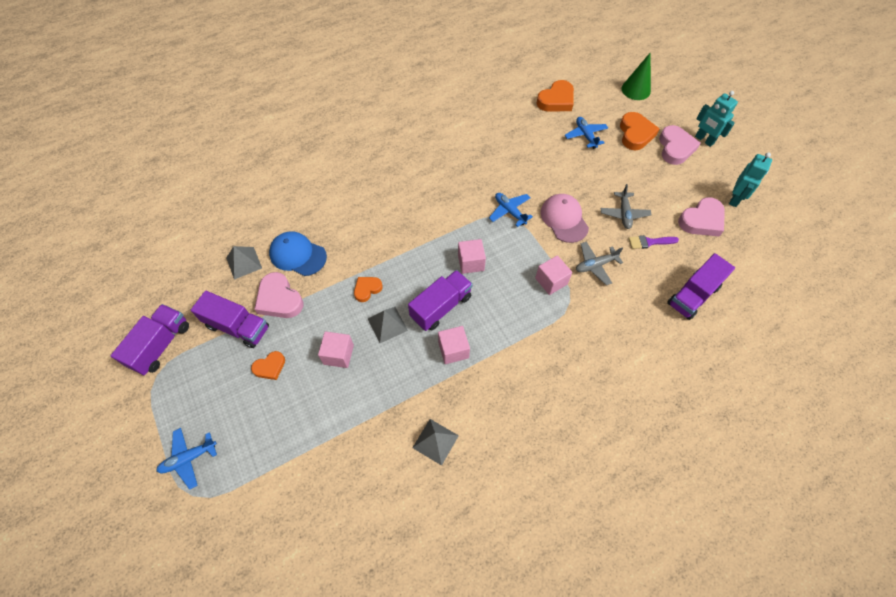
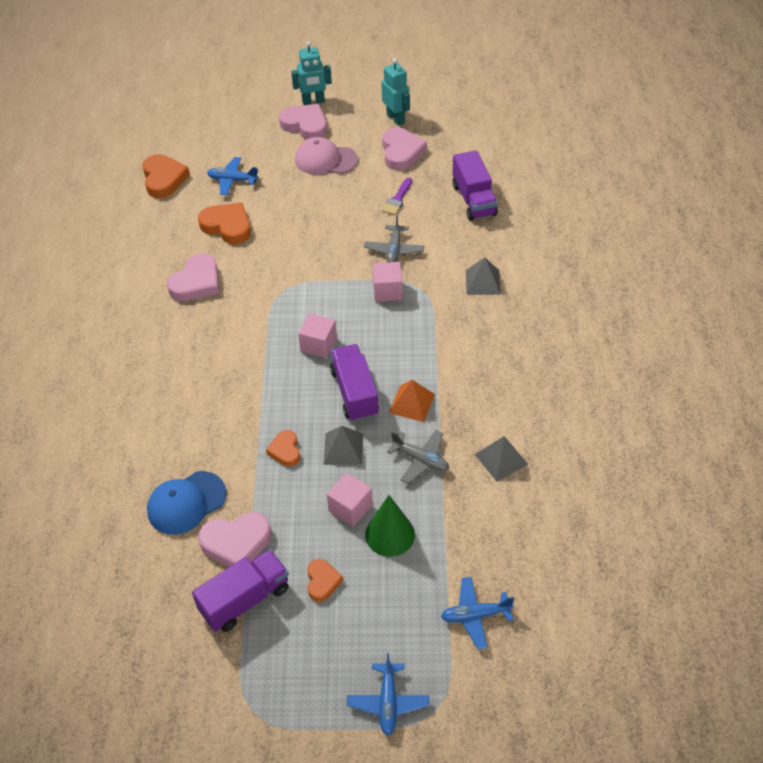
camera: 60 degrees left, 10 degrees down
purple truck [110,304,189,375] -> none
grey pyramid [226,246,262,280] -> grey pyramid moved to [466,258,501,295]
pink cube [438,326,470,364] -> orange pyramid [389,380,435,422]
blue plane [489,193,533,227] -> blue plane moved to [441,577,514,649]
pink cap [541,194,589,243] -> pink cap moved to [295,137,358,175]
grey plane [601,184,652,229] -> grey plane moved to [387,430,449,484]
orange heart [620,112,660,150] -> orange heart moved to [198,202,251,244]
green cone [622,52,651,100] -> green cone moved to [365,495,415,557]
none -> pink heart [167,254,219,301]

